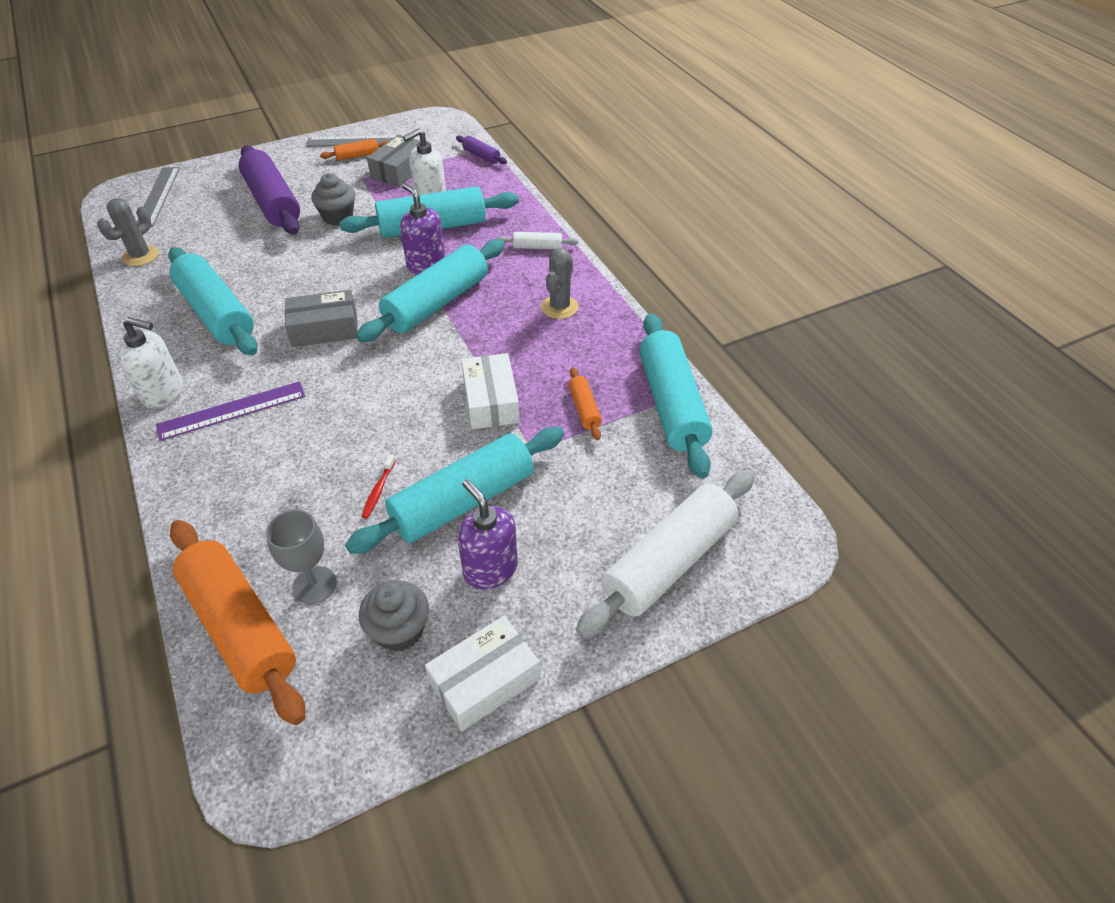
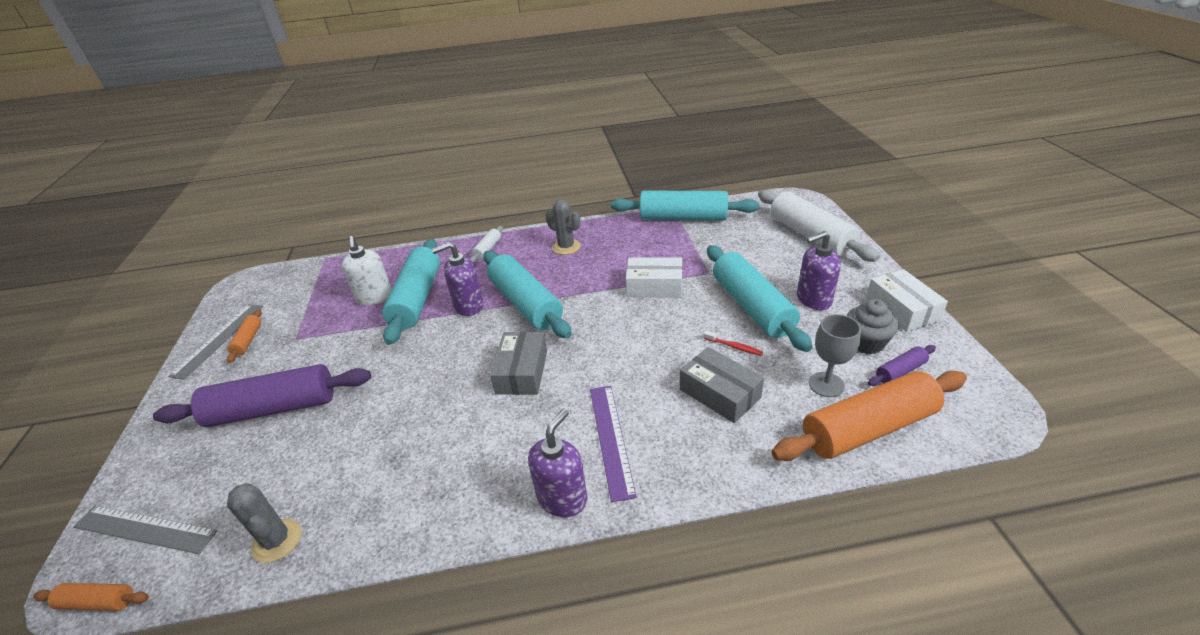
camera: 70 degrees left, 10 degrees down
white soap dispenser [118,317,183,409] -> purple soap dispenser [528,409,587,517]
turquoise rolling pin [168,247,258,355] -> none
grey cupcake [311,173,355,226] -> none
grey box [367,135,420,187] -> grey box moved to [680,347,764,423]
purple rolling pin [456,136,507,164] -> purple rolling pin moved to [868,345,936,386]
orange rolling pin [569,367,602,440] -> orange rolling pin moved to [33,583,149,611]

